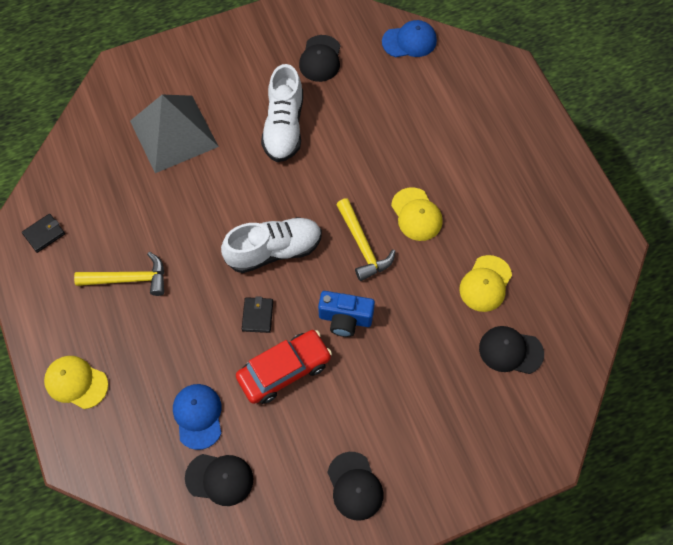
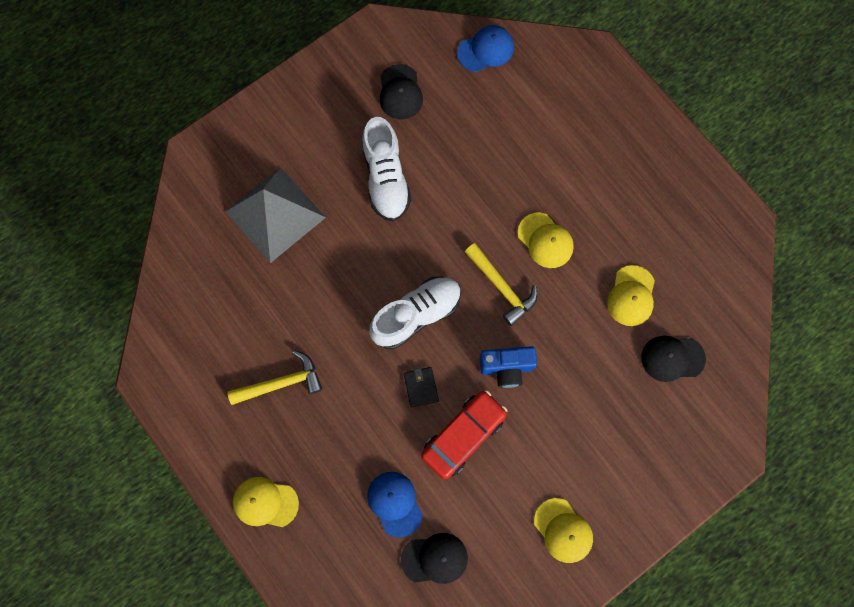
camera: 15 degrees left, 10 degrees up
black wallet [22,214,65,253] -> none
black cap [327,452,383,521] -> yellow cap [534,498,593,563]

